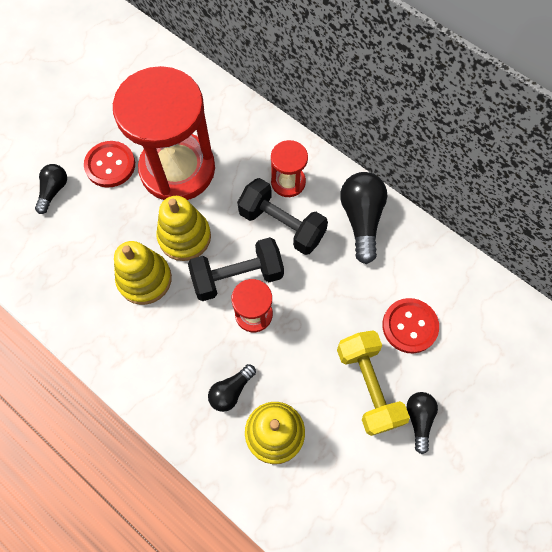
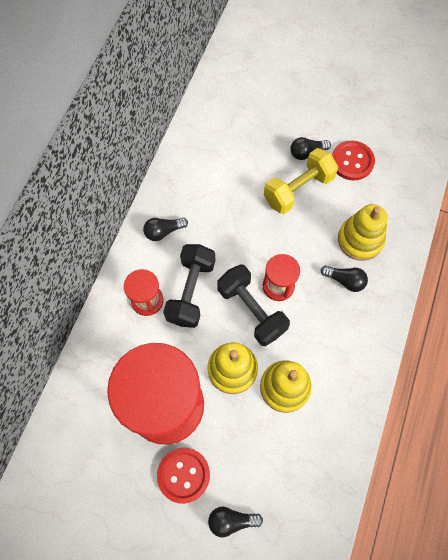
camera: 110 degrees left, 0 degrees up
black light bulb [340,172,387,264] -> black light bulb [143,218,188,241], size x0.58
red button [382,298,439,354] -> red button moved to [332,141,375,180]

